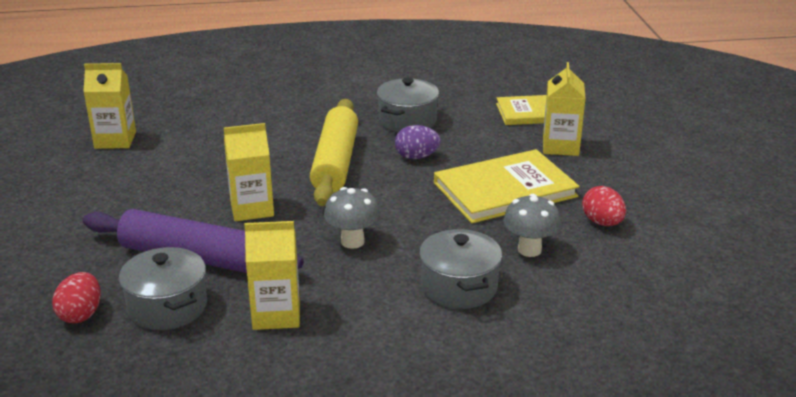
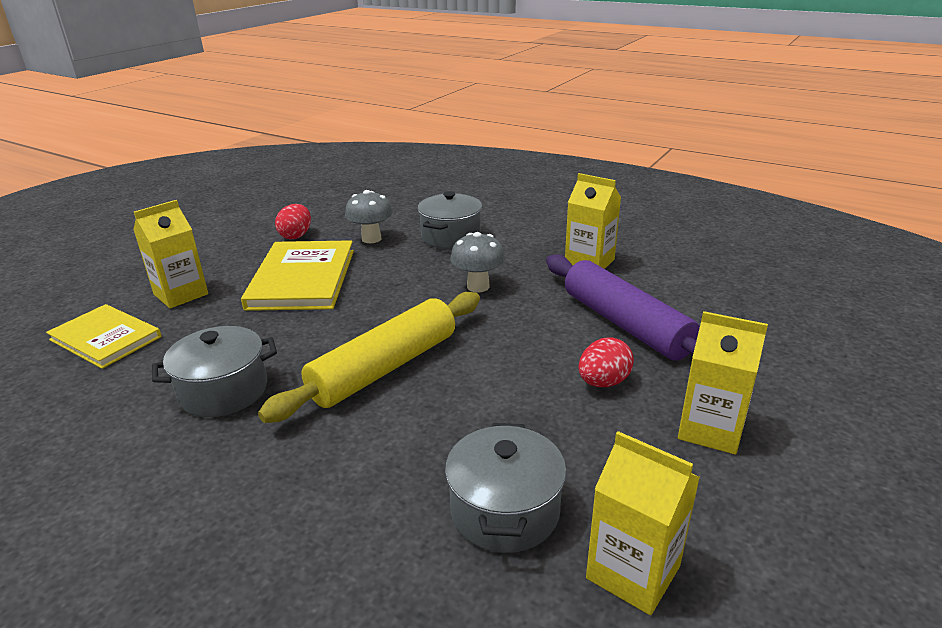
camera: 140 degrees left, 0 degrees up
red egg [52,272,101,323] -> red egg moved to [578,337,634,387]
grey pot [119,247,207,330] -> grey pot moved to [445,423,567,553]
yellow carton [224,123,274,221] -> yellow carton moved to [678,311,768,455]
purple egg [395,125,441,159] -> none
yellow book [434,149,579,223] -> yellow book turned 75 degrees clockwise [241,240,354,311]

